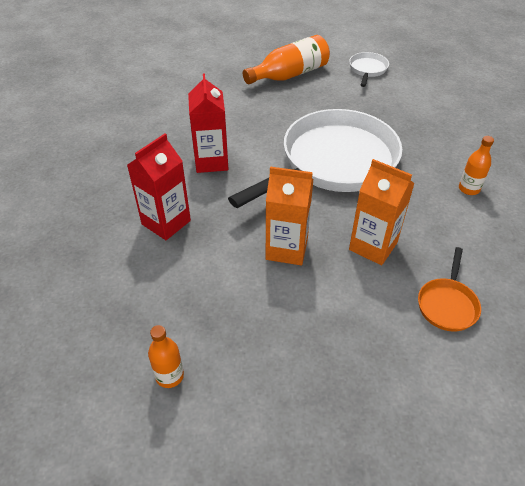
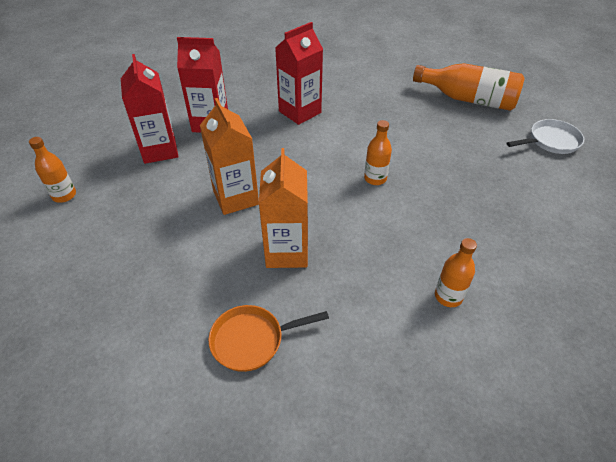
camera: 55 degrees right, 0 degrees up
white pan [228,109,402,208] -> orange bottle [364,120,392,185]
none -> red carton [121,54,178,164]

